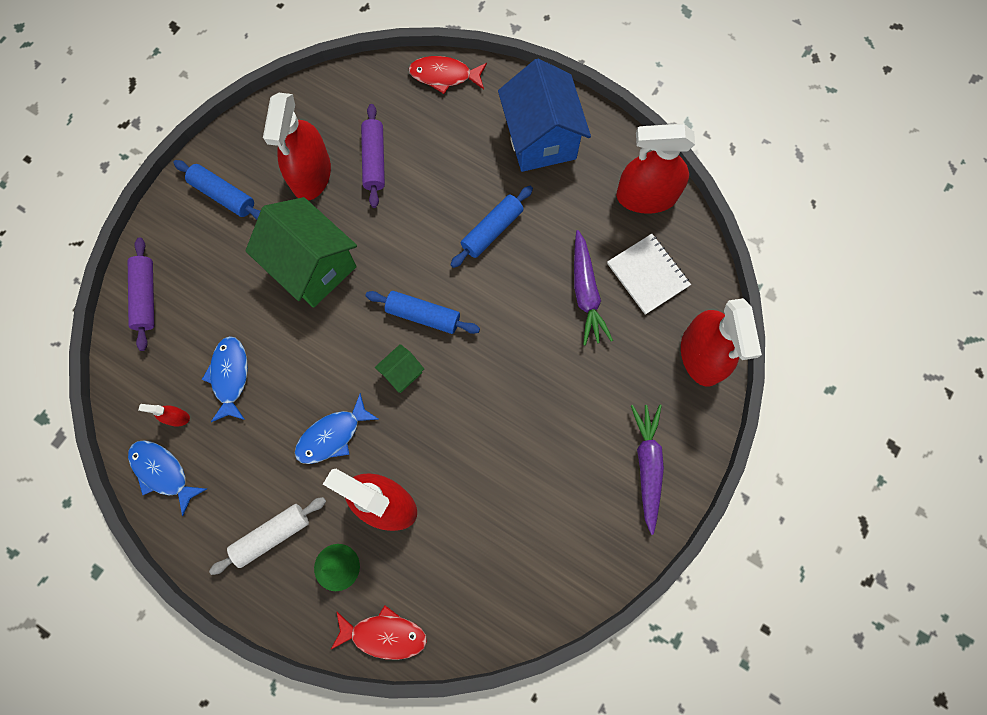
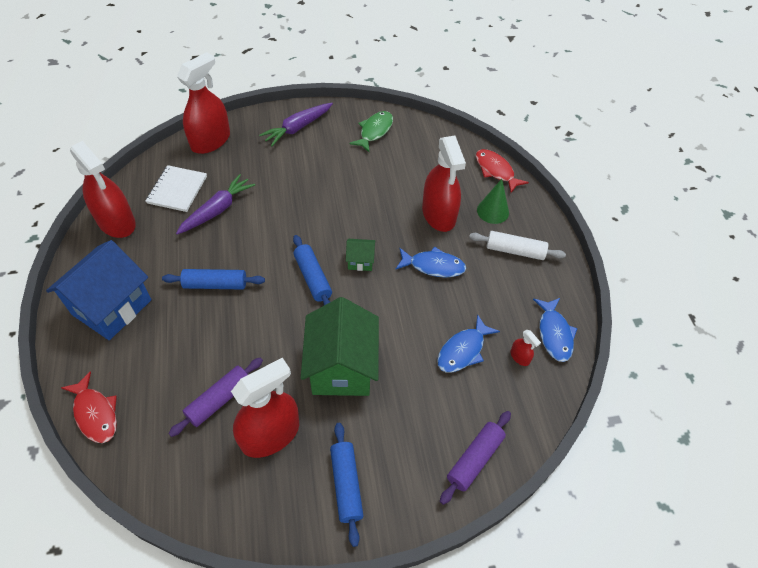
camera: 135 degrees left, 20 degrees down
none -> green fish [349,111,393,152]

